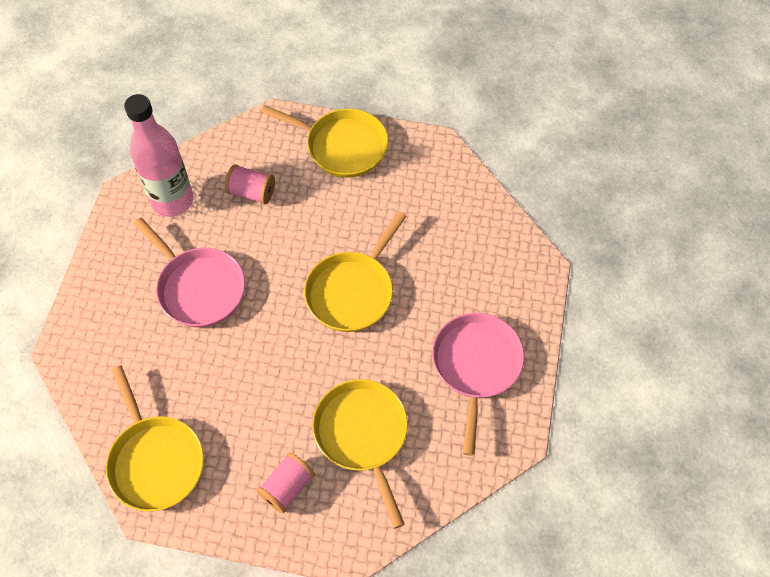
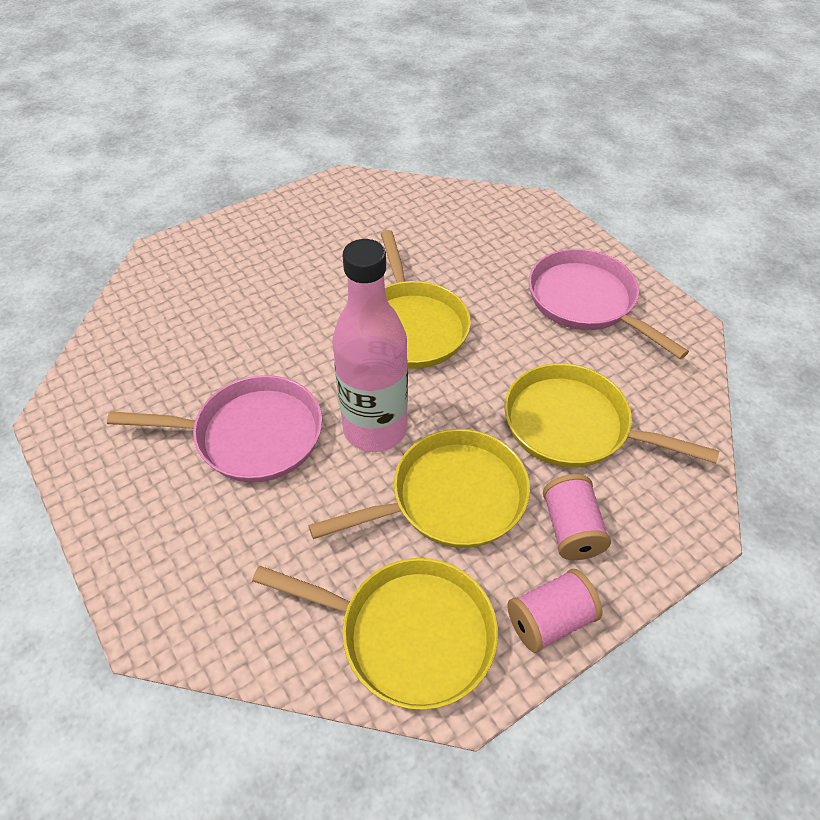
camera: 45 degrees left, 10 degrees down
pink bottle [124,94,193,217] -> pink bottle moved to [332,239,408,452]
pink spool [225,164,275,204] -> pink spool moved to [507,569,603,653]
yellow pan [261,105,389,178] -> yellow pan moved to [308,429,530,548]

